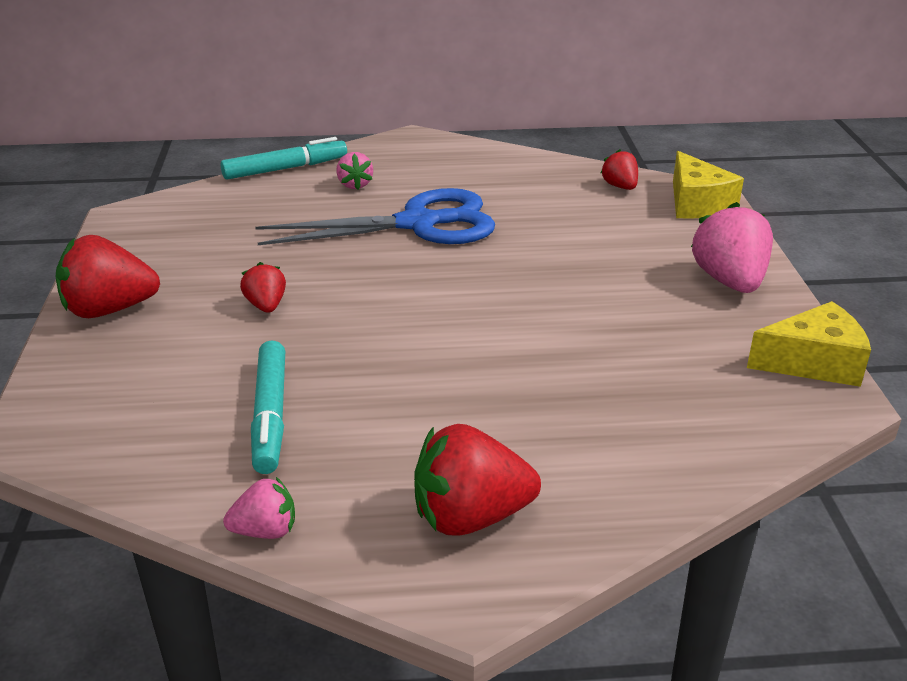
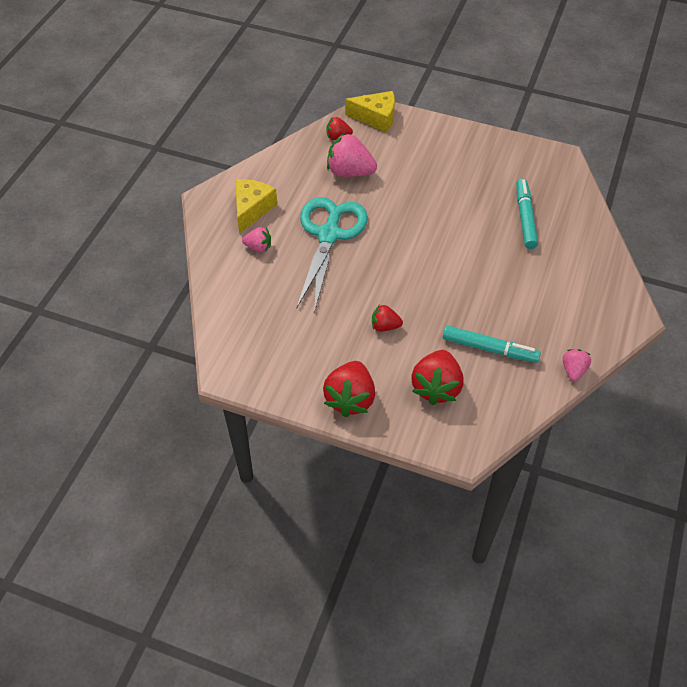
camera: 65 degrees left, 20 degrees up
turquoise marker [221,137,347,180] -> turquoise marker moved to [516,178,538,249]
blue scissors [255,188,495,245] -> turquoise scissors [296,197,368,313]
red strawberry [414,424,541,536] -> red strawberry moved to [411,350,464,405]
pink strawberry [691,202,773,293] -> pink strawberry moved to [327,133,377,177]
yellow cheese [747,301,871,387] -> yellow cheese moved to [235,179,277,234]

